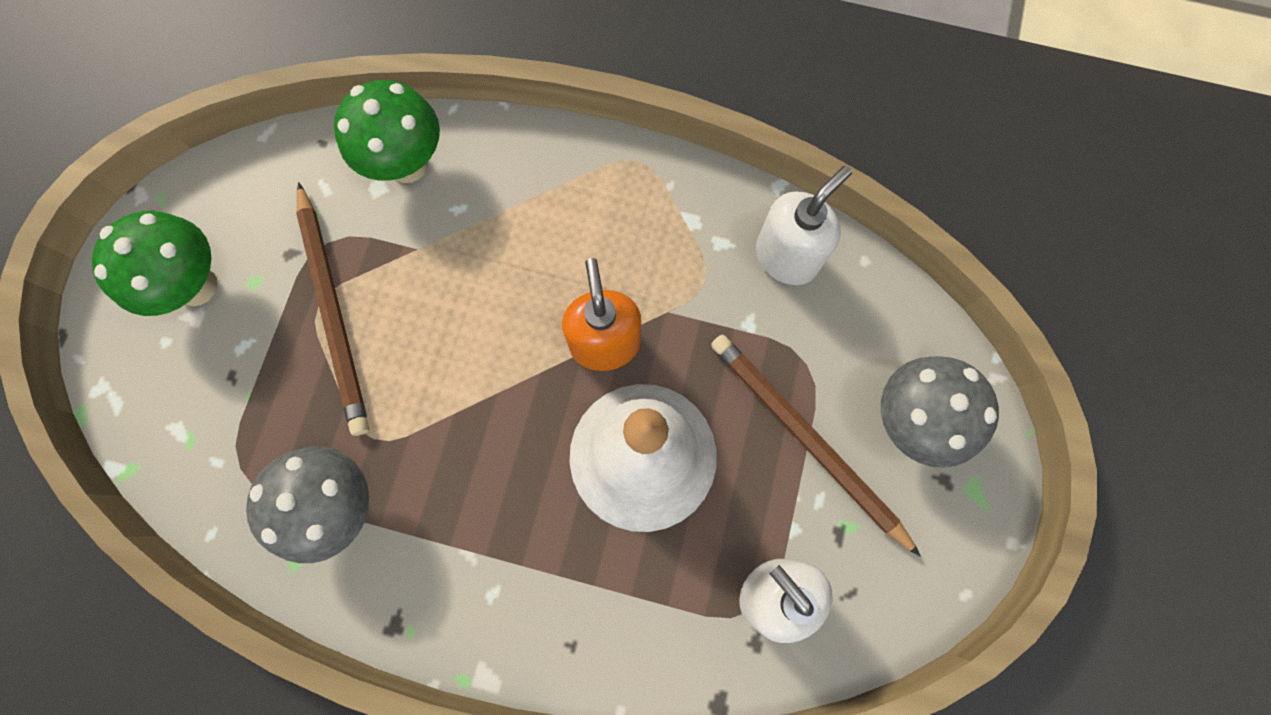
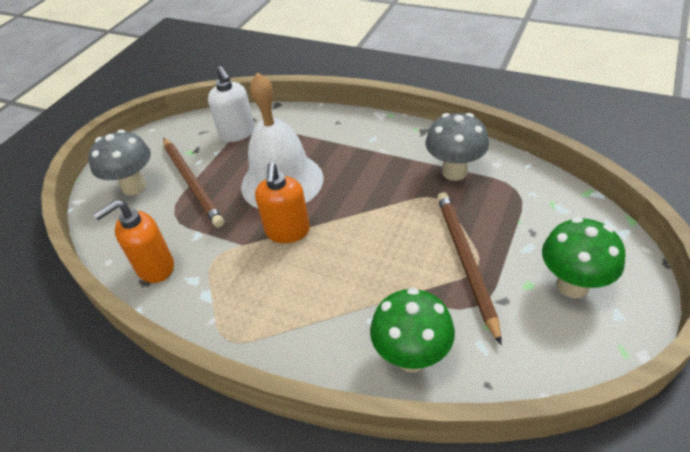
camera: 165 degrees left, 30 degrees down
white soap dispenser [756,166,852,285] -> orange soap dispenser [93,200,174,283]

